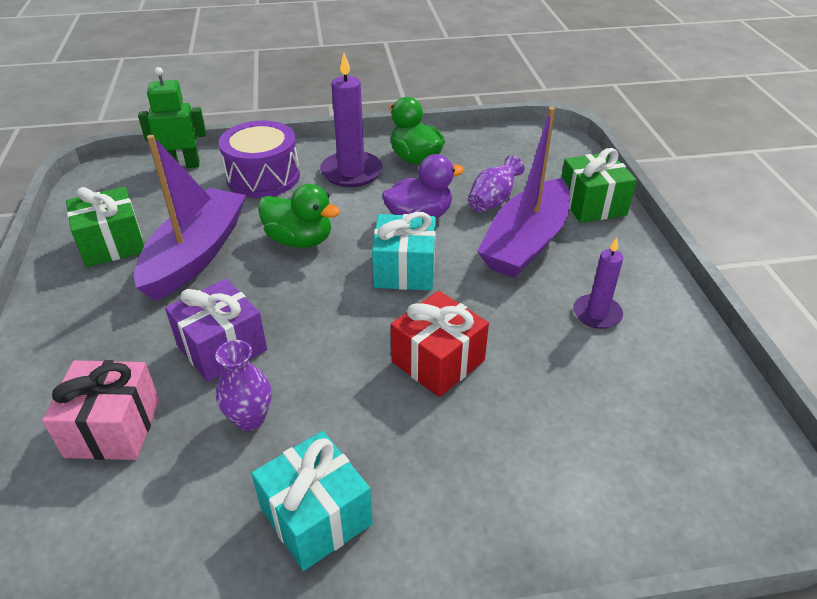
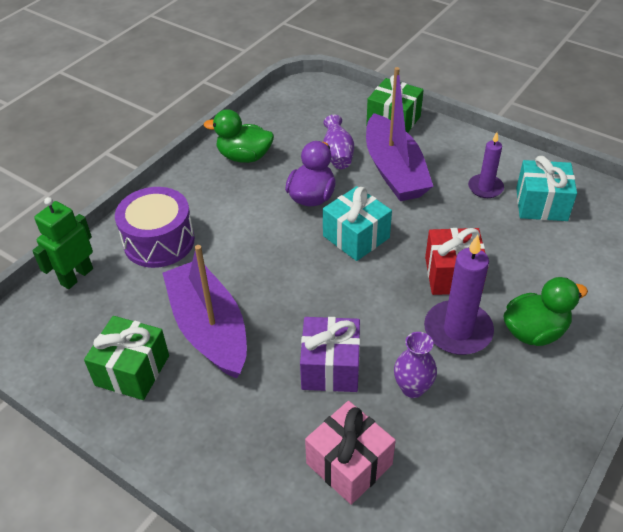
camera: 45 degrees left, 5 degrees up
turquoise gift [251,431,373,571] -> turquoise gift moved to [516,156,577,221]
green duck [258,184,340,248] -> green duck moved to [503,277,588,346]
purple candle [320,53,383,187] -> purple candle moved to [424,235,494,355]

